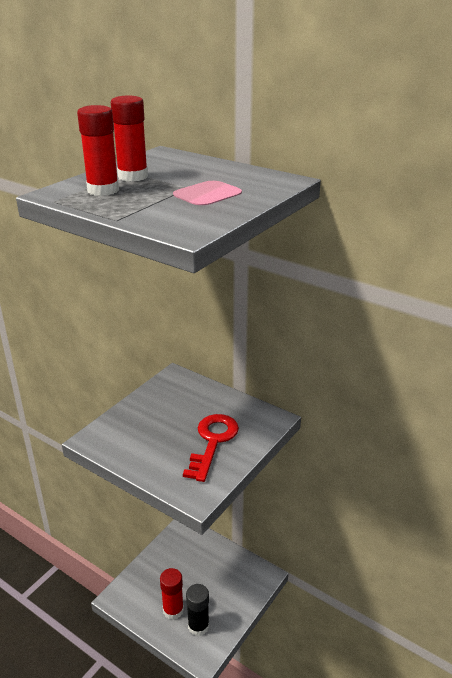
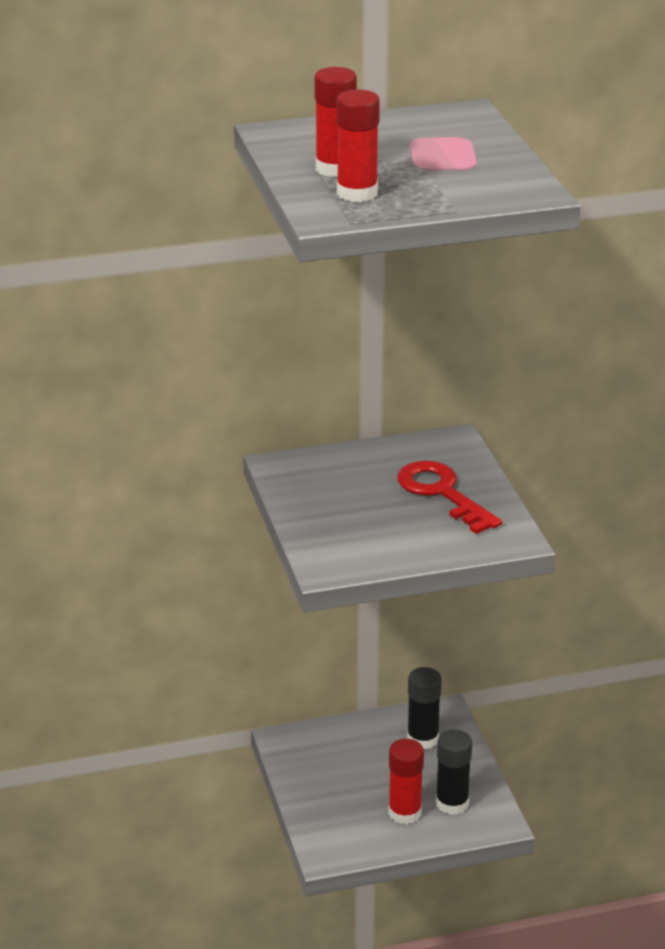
camera: 50 degrees left, 0 degrees up
none -> black glue stick [407,667,442,749]

